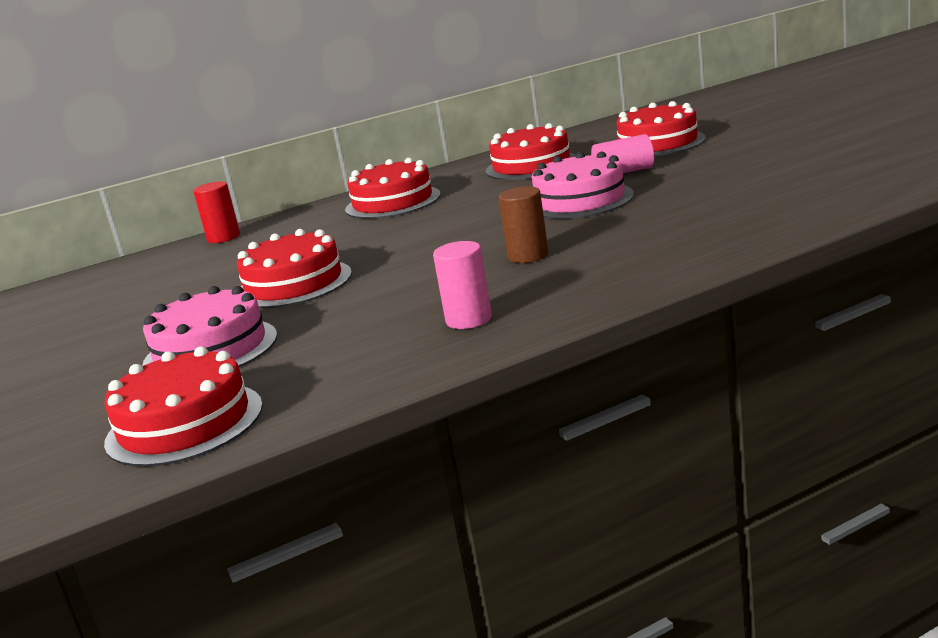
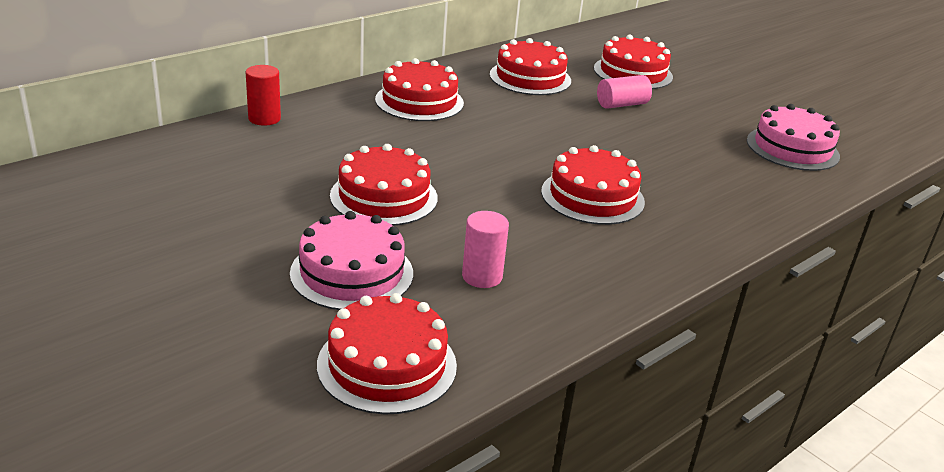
camera: 20 degrees left, 10 degrees up
pink cylinder [433,241,492,329] -> pink cylinder moved to [462,211,509,288]
brown cylinder [498,186,548,263] -> red cake [541,145,645,225]
pink cake [532,152,634,219] -> pink cake moved to [747,104,840,171]

